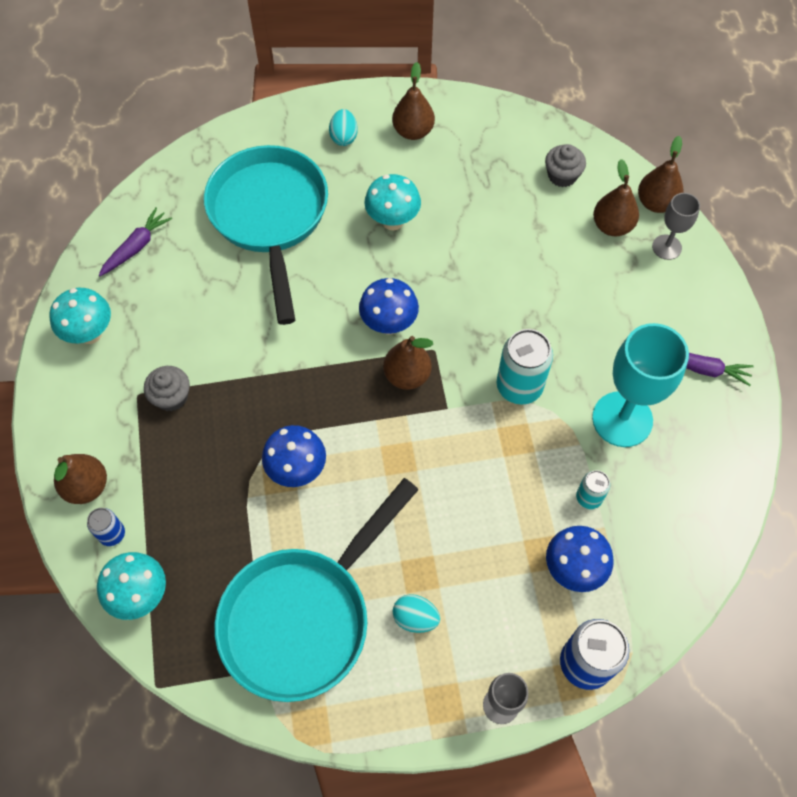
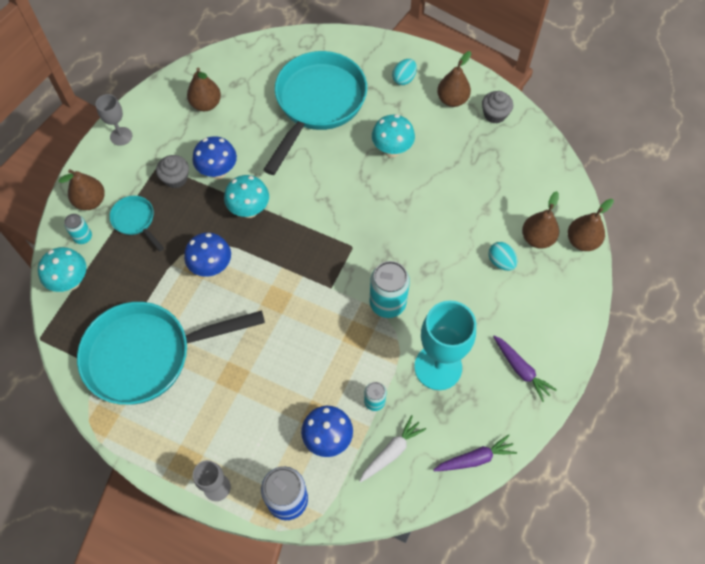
camera: 35 degrees right, 0 degrees up
turquoise mushroom [49,288,111,344] -> turquoise mushroom moved to [224,175,269,218]
blue can [87,508,125,546] -> turquoise can [64,214,92,244]
purple carrot [99,207,172,276] -> purple carrot moved to [433,434,517,471]
blue mushroom [359,278,419,335] -> blue mushroom moved to [193,136,237,179]
brown pear [383,336,433,390] -> brown pear moved to [187,68,221,111]
turquoise egg [393,594,440,633] -> turquoise egg moved to [488,242,517,271]
grey cupcake [545,144,586,187] -> grey cupcake moved to [482,91,513,123]
grey goblet [652,193,700,260] -> grey goblet moved to [96,94,132,146]
none -> turquoise pan [109,196,164,251]
none -> white carrot [359,415,426,482]

